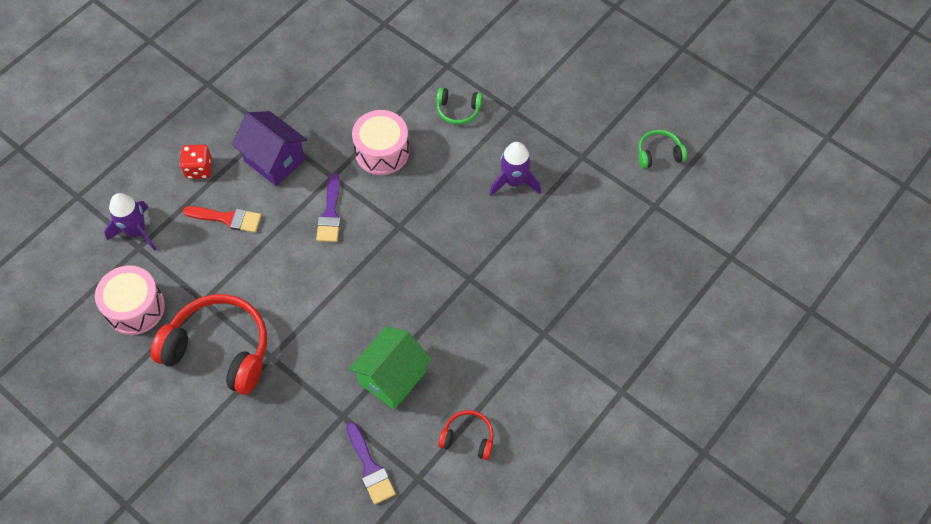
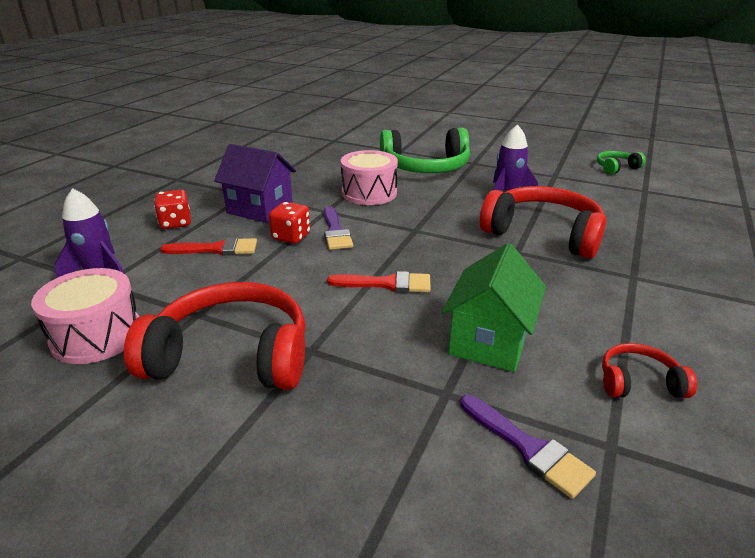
camera: 15 degrees left, 30 degrees down
green headphones [437,88,483,125] -> green headphones [380,128,470,173], size x2.09
none -> red dice [269,202,310,244]
none -> red brush [327,271,431,293]
none -> red headphones [480,186,606,259]

